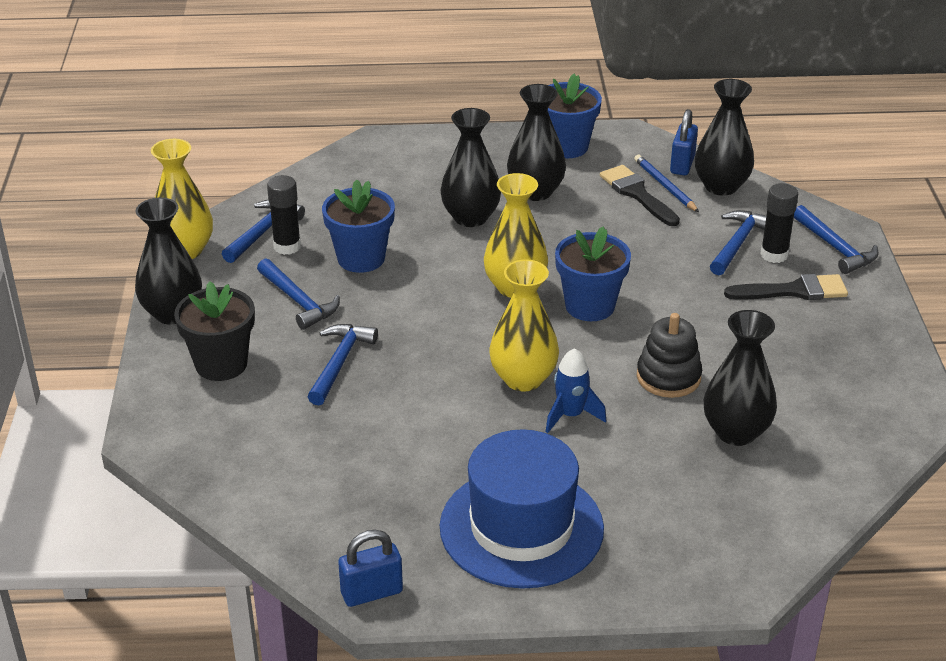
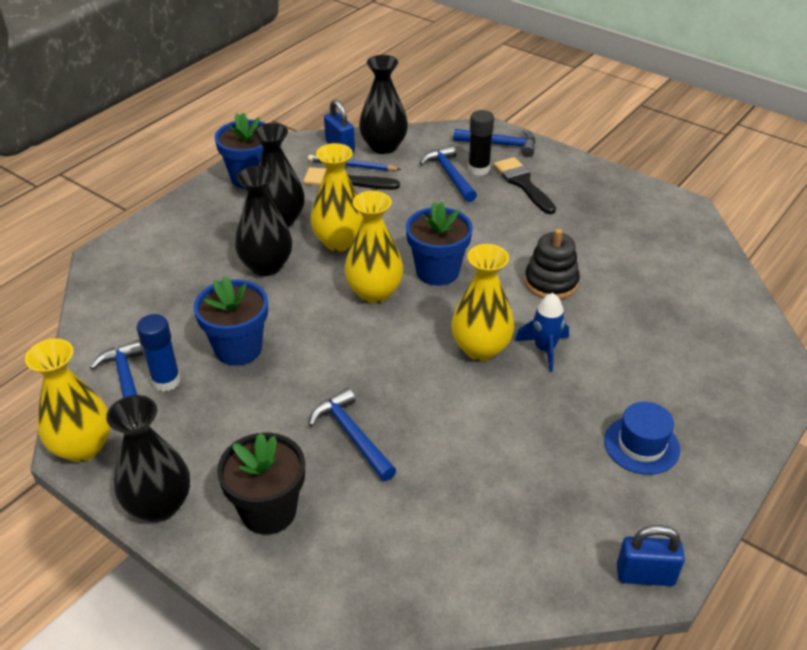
camera: 50 degrees left, 5 degrees up
blue hammer [257,258,340,330] -> none
black glue stick [267,175,301,255] -> blue glue stick [137,314,181,392]
blue padlock [338,530,403,607] -> blue padlock turned 75 degrees clockwise [617,525,685,586]
blue hat [440,429,604,589] -> blue hat [604,402,680,475], size x0.51
black vase [704,310,777,446] -> none
black brush [724,274,848,300] -> black brush turned 60 degrees counterclockwise [493,157,556,214]
none -> yellow vase [310,143,363,252]

